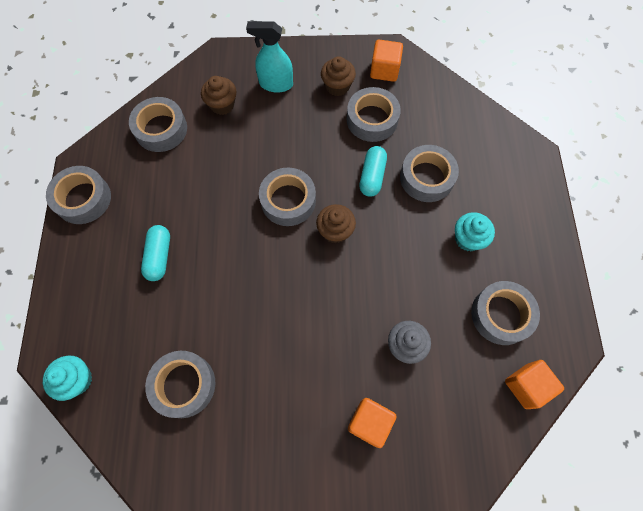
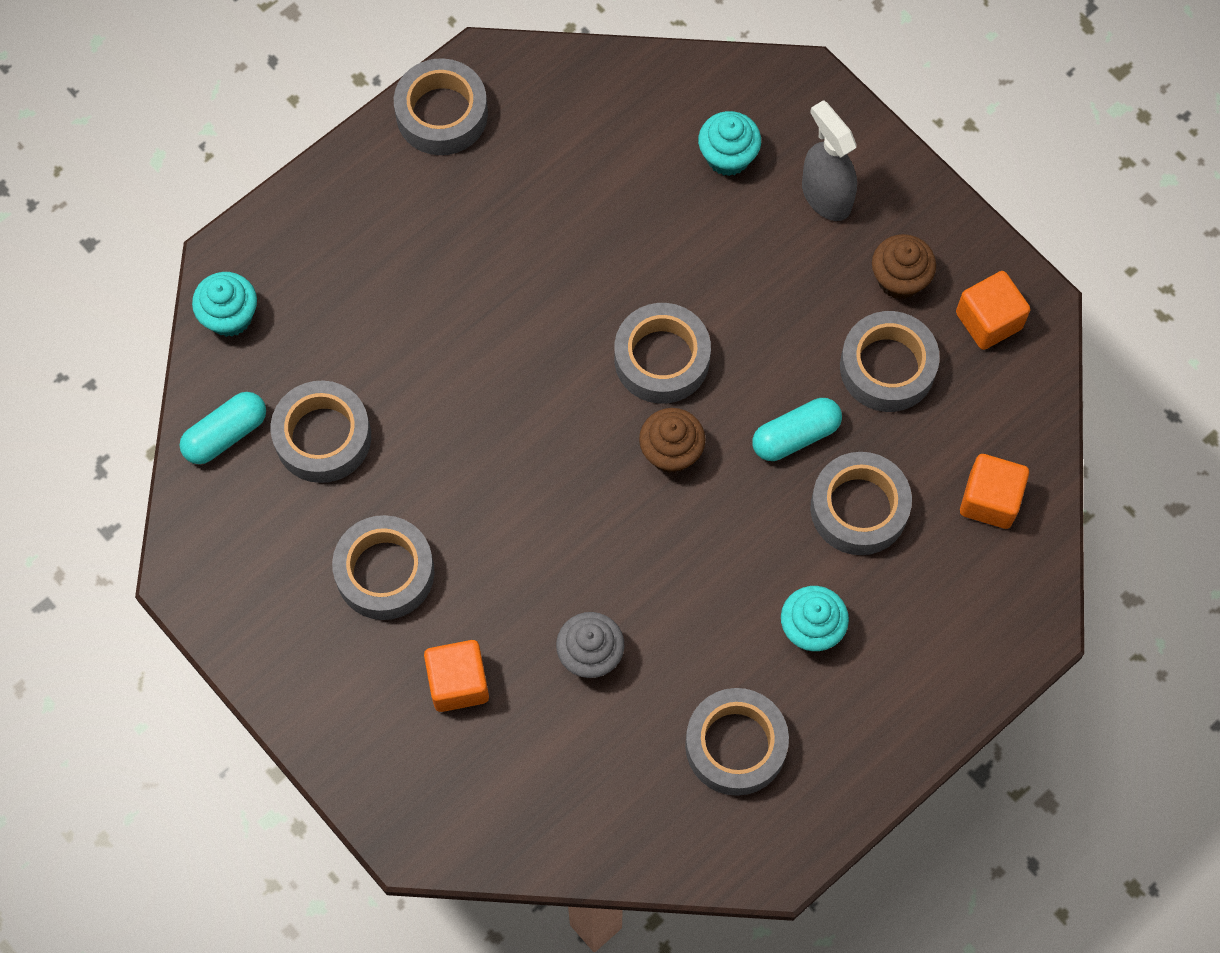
camera: 50 degrees right, 0 degrees up
grey tape [129,97,187,152] -> grey tape moved to [332,515,435,620]
turquoise capsule [141,225,170,281] -> turquoise capsule moved to [180,392,266,464]
brown cupcake [201,76,237,115] -> turquoise cupcake [698,111,761,176]
turquoise spray bottle [246,21,293,93] -> grey spray bottle [802,100,857,221]
orange cube [505,360,564,409] -> orange cube moved to [960,454,1029,529]

